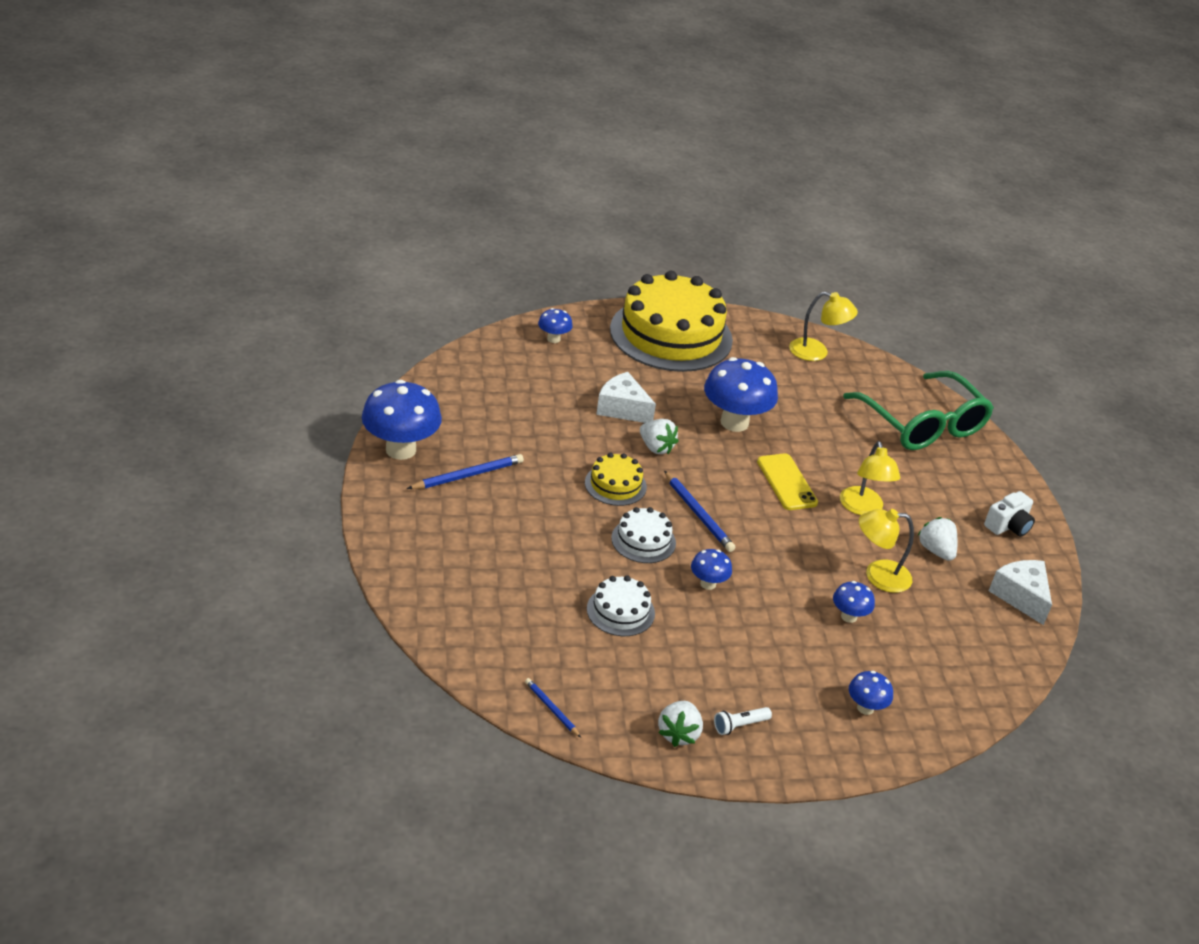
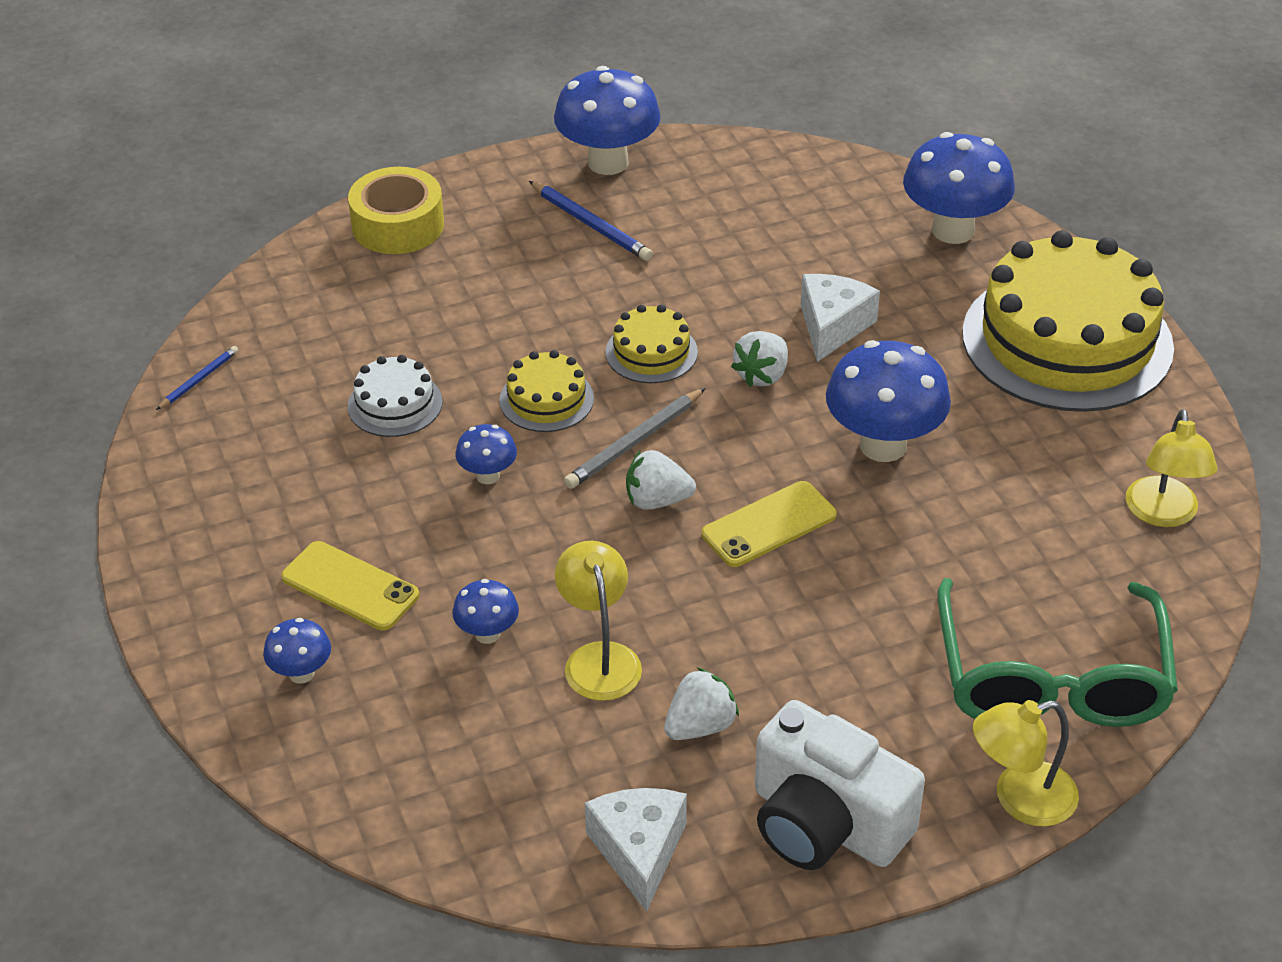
camera: 80 degrees right, 5 degrees up
blue mushroom [538,308,573,343] -> blue mushroom [903,132,1015,244], size x2.03
white cake [611,507,676,563] -> yellow cake [499,350,594,432]
white strawberry [658,701,703,747] -> white strawberry moved to [626,450,696,510]
blue pencil [664,471,735,552] -> grey pencil [564,388,705,489]
white flashlight [714,707,772,735] -> none
yellow lamp [840,441,900,515] -> yellow lamp moved to [973,700,1079,827]
green glasses [843,371,994,450] -> green glasses turned 45 degrees counterclockwise [937,578,1178,727]
white camera [984,491,1035,537] -> white camera [755,700,925,870], size x1.86
white cheese [989,560,1052,625] -> white cheese turned 60 degrees counterclockwise [585,788,687,912]
none -> yellow phone [281,541,419,630]
none -> yellow tape [348,167,444,254]

